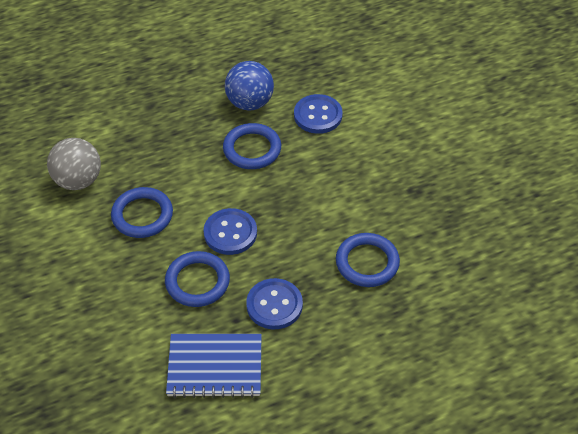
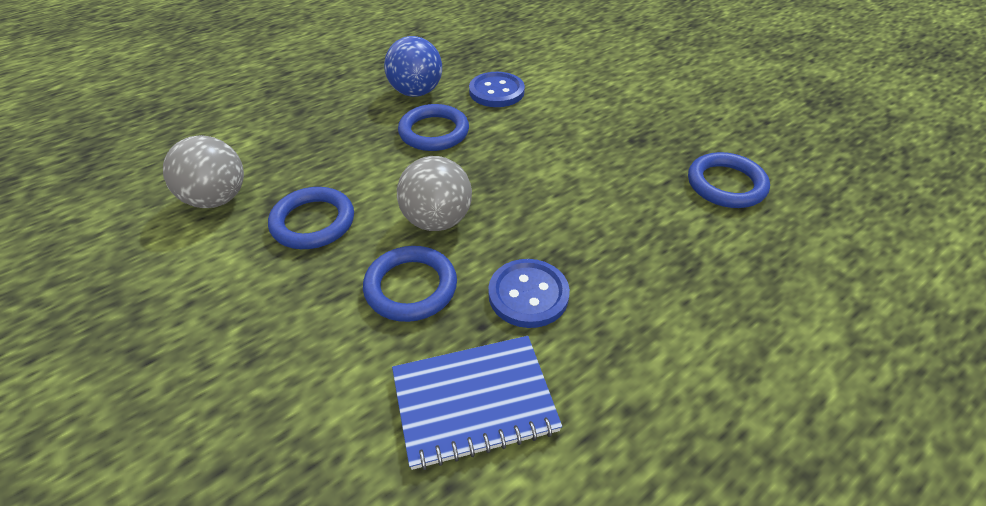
camera: 15 degrees left, 5 degrees down
blue button [203,208,257,255] -> grey ball [397,156,472,231]
blue ring [336,233,400,287] -> blue ring moved to [688,152,770,208]

